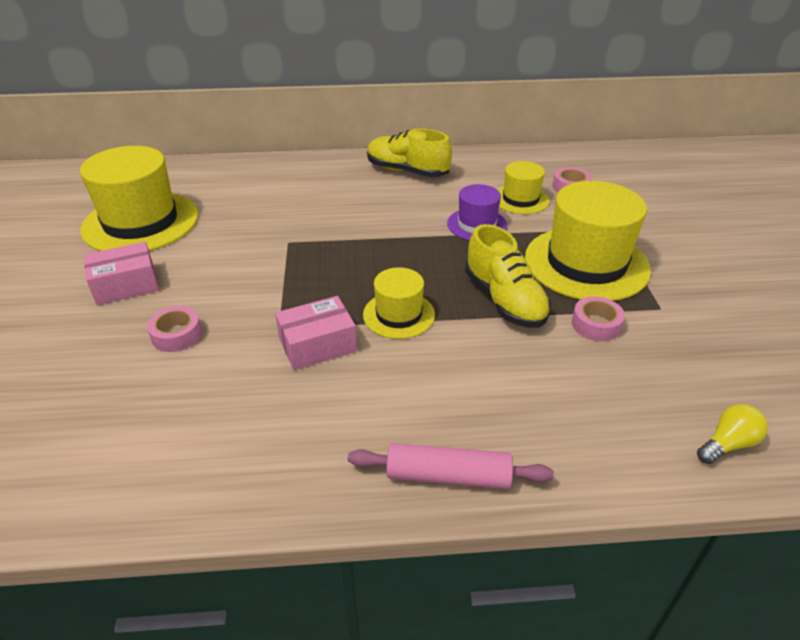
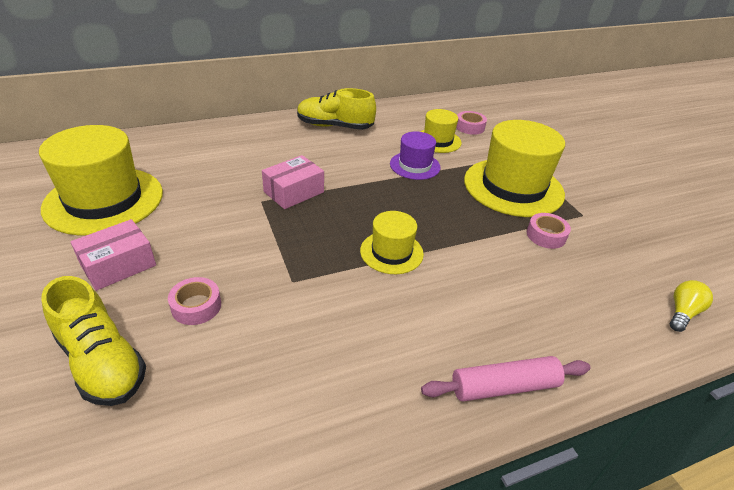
camera: 20 degrees left, 0 degrees up
pink box [275,296,357,370] -> pink box moved to [262,155,324,209]
yellow shoe [465,224,551,328] -> yellow shoe moved to [42,276,146,406]

